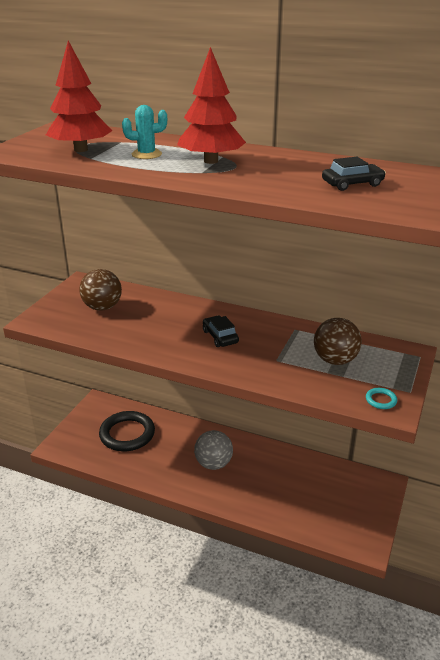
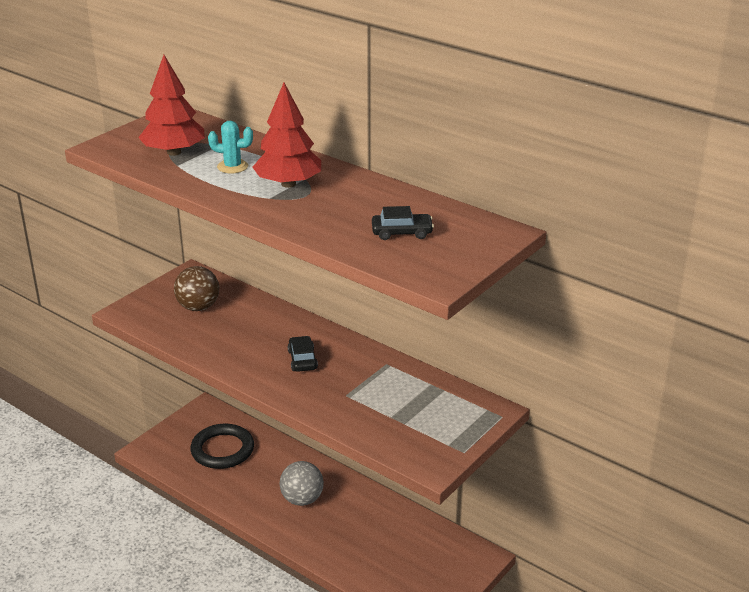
camera: 15 degrees right, 0 degrees up
brown ball [314,318,362,365] -> none
turquoise ring [366,388,397,409] -> none

